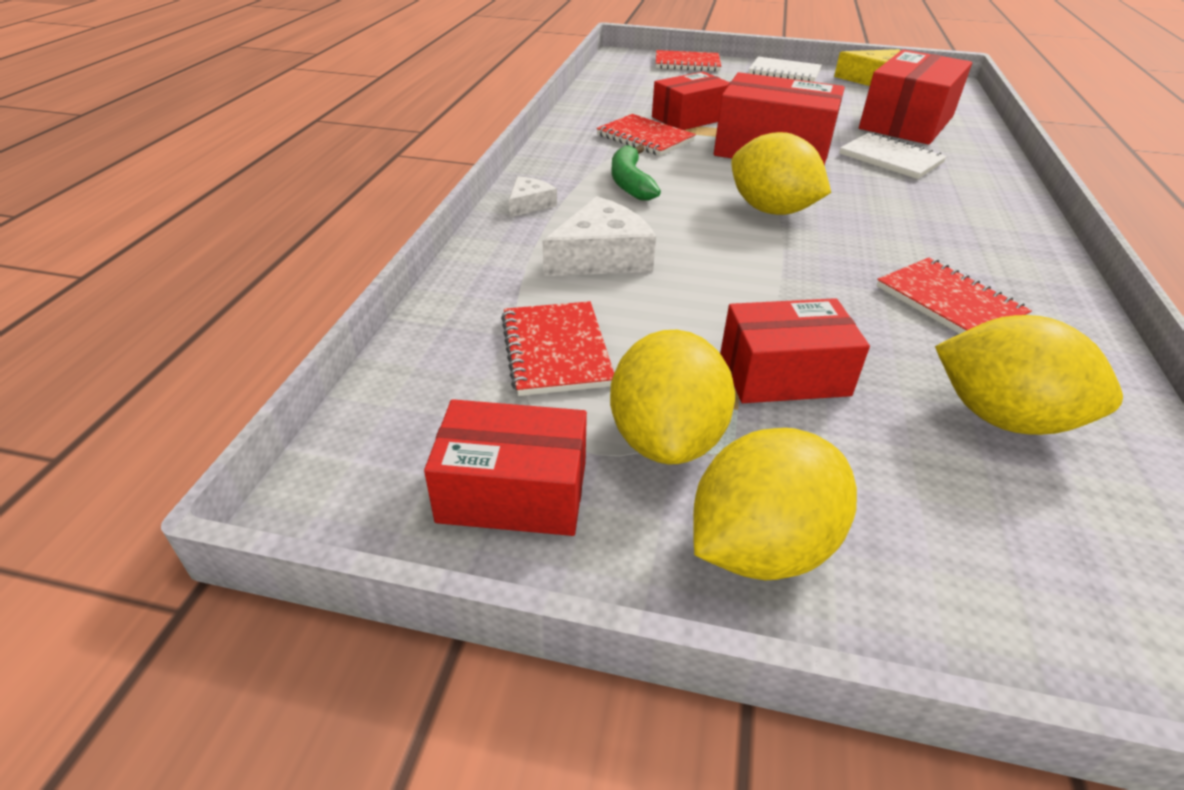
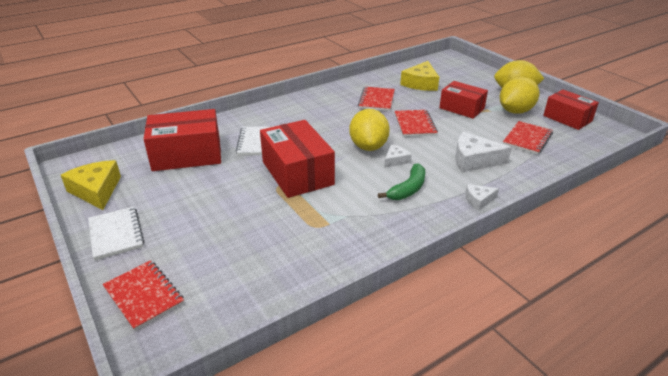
camera: 135 degrees left, 5 degrees down
red notebook [596,114,696,156] -> red notebook moved to [395,110,438,137]
red box [652,72,730,130] -> none
yellow lemon [935,315,1123,435] -> yellow cheese [400,61,439,91]
none -> white cheese [384,145,412,168]

